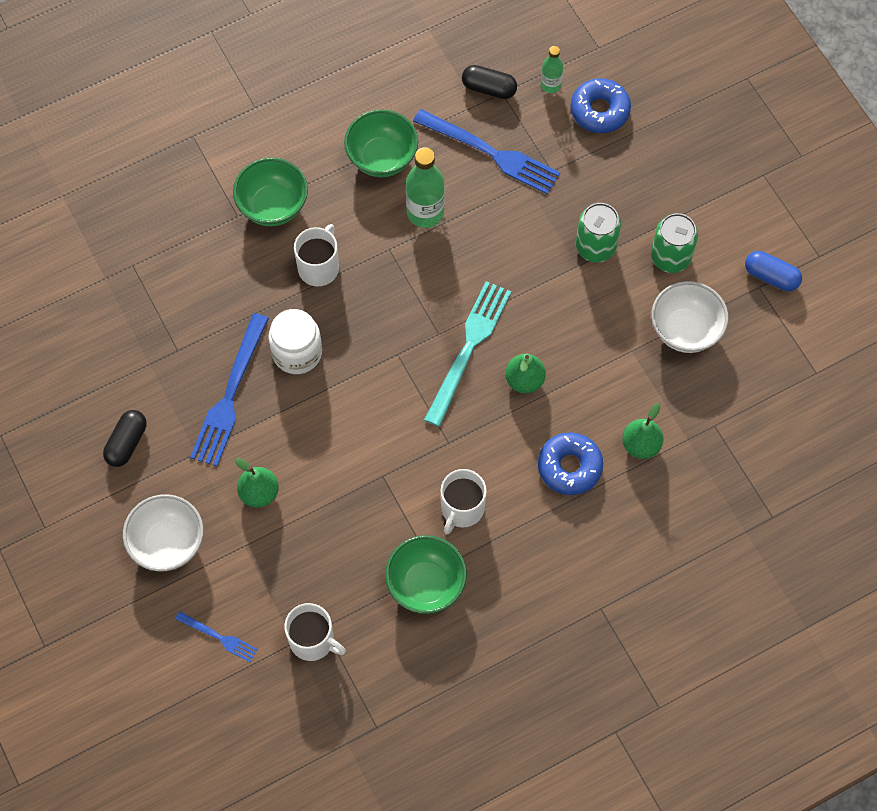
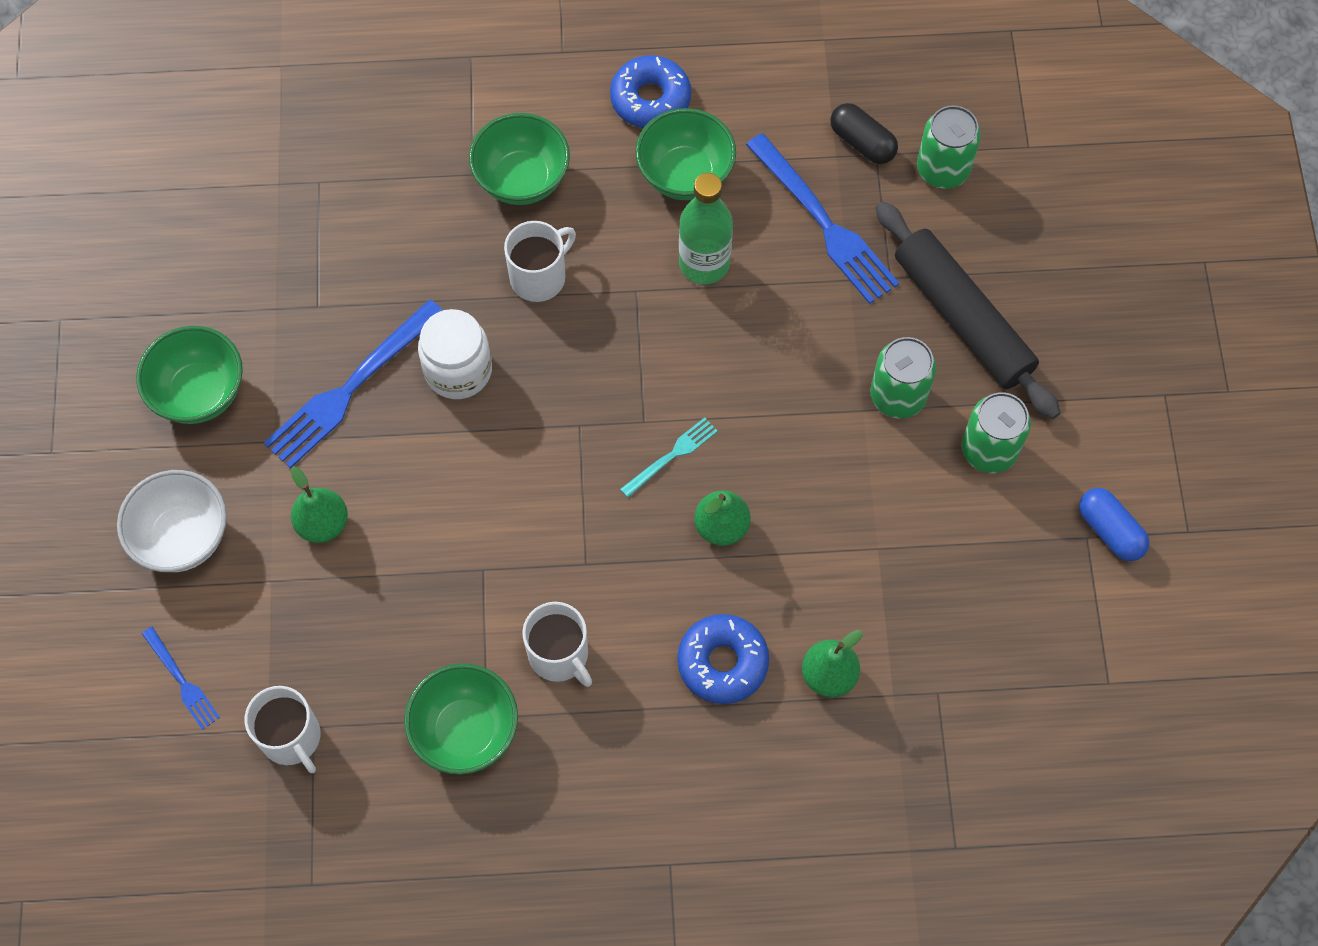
camera: 25 degrees right, 0 degrees up
black capsule [103,410,146,467] -> green bowl [136,326,243,424]
turquoise fork [424,281,511,427] -> turquoise fork [620,417,718,498], size x0.51
white mug [441,469,487,534] -> white mug turned 90 degrees counterclockwise [522,602,592,687]
green bottle [541,46,563,93] -> green can [917,105,981,189]
blue donut [571,78,631,133] -> blue donut moved to [610,55,691,128]
white bowl [651,281,728,353] -> none
none -> black rolling pin [876,202,1060,419]

